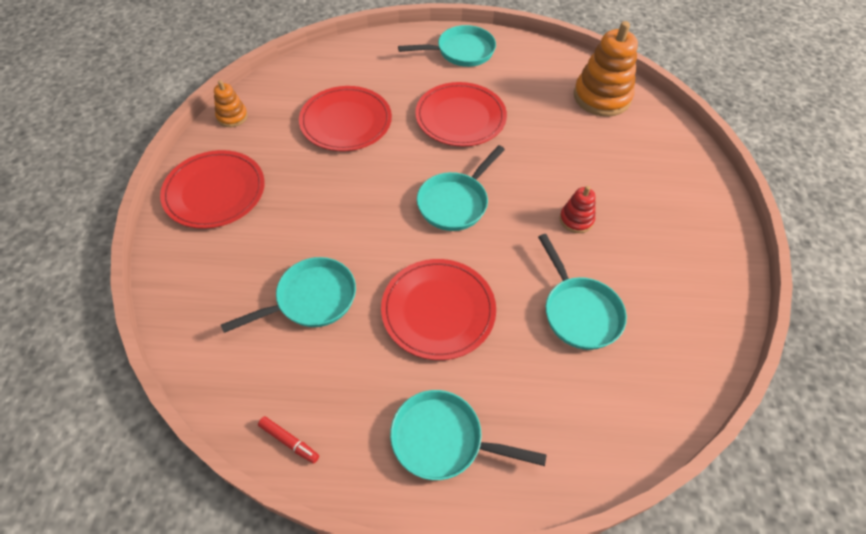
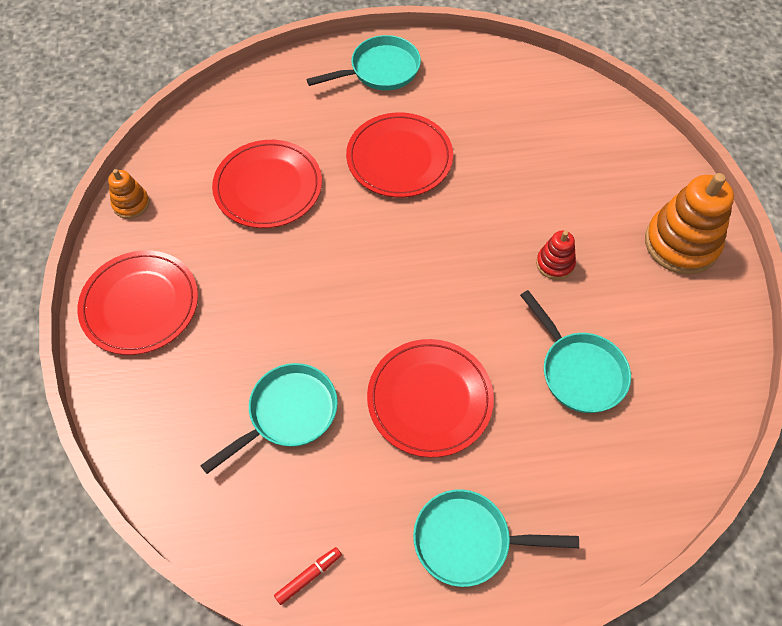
camera: 10 degrees left, 5 degrees up
red marker [258,416,319,463] -> red marker turned 60 degrees counterclockwise [274,547,342,605]
turquoise pan [417,145,505,231] -> none
orange stacking toy [574,21,638,117] -> orange stacking toy moved to [645,173,734,275]

